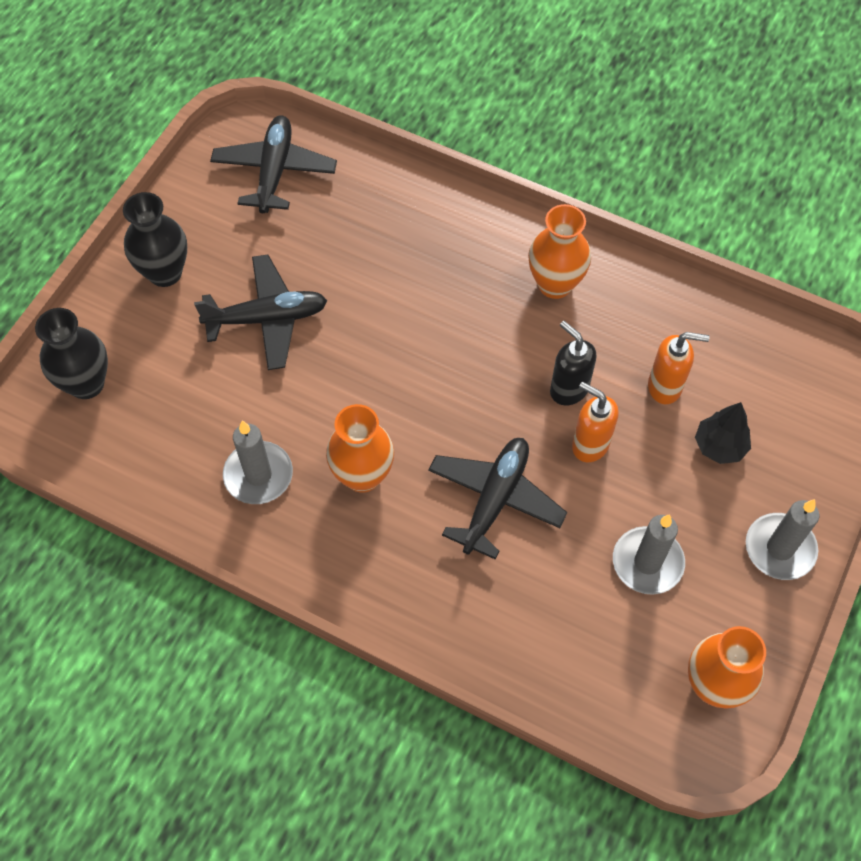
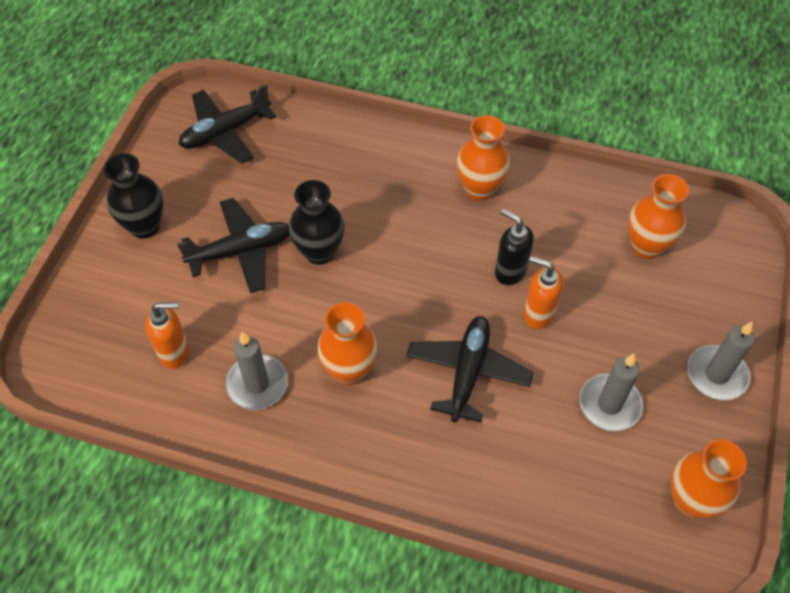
camera: 10 degrees left, 5 degrees down
black vase [35,308,108,399] -> black vase moved to [289,180,345,265]
black plane [210,115,337,213] -> black plane turned 120 degrees counterclockwise [178,84,276,163]
orange soap dispenser [648,332,710,404] -> orange soap dispenser moved to [145,302,189,369]
black tree [695,402,751,464] -> none
none -> orange vase [628,174,689,259]

